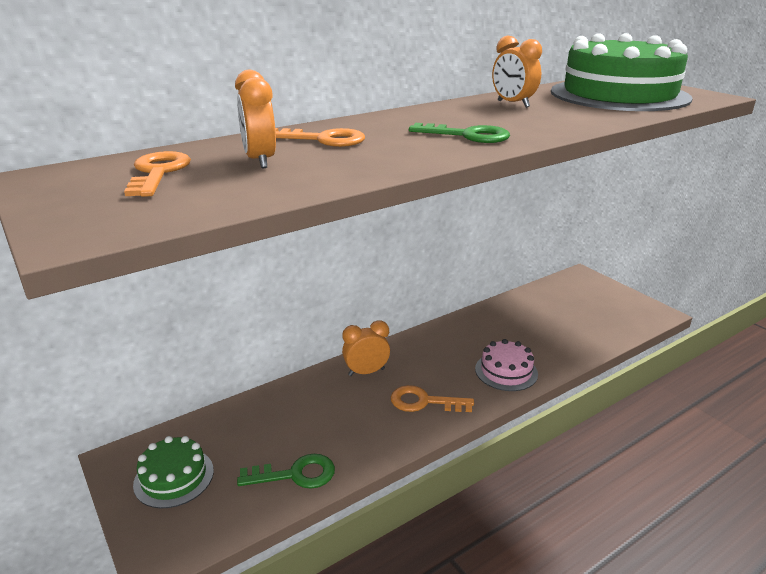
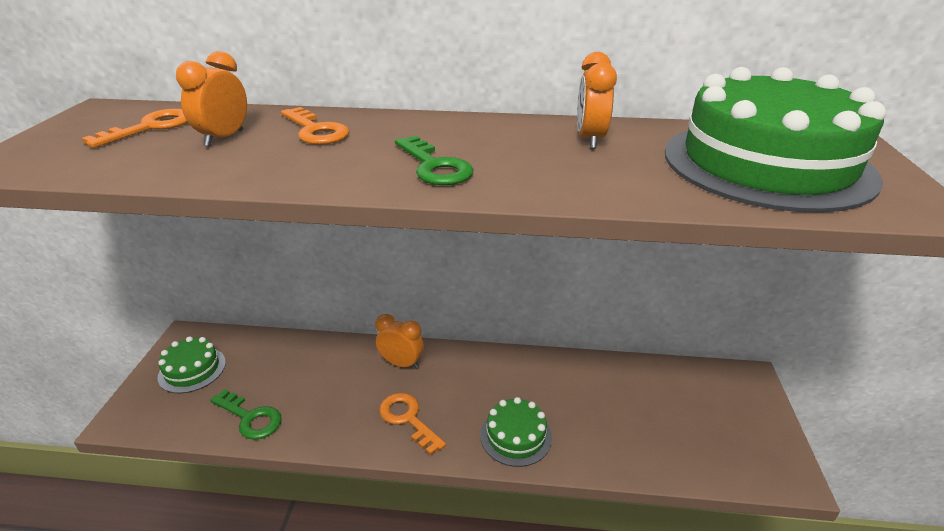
camera: 40 degrees right, 5 degrees up
pink cake [475,339,538,391] -> green cake [480,397,552,467]

